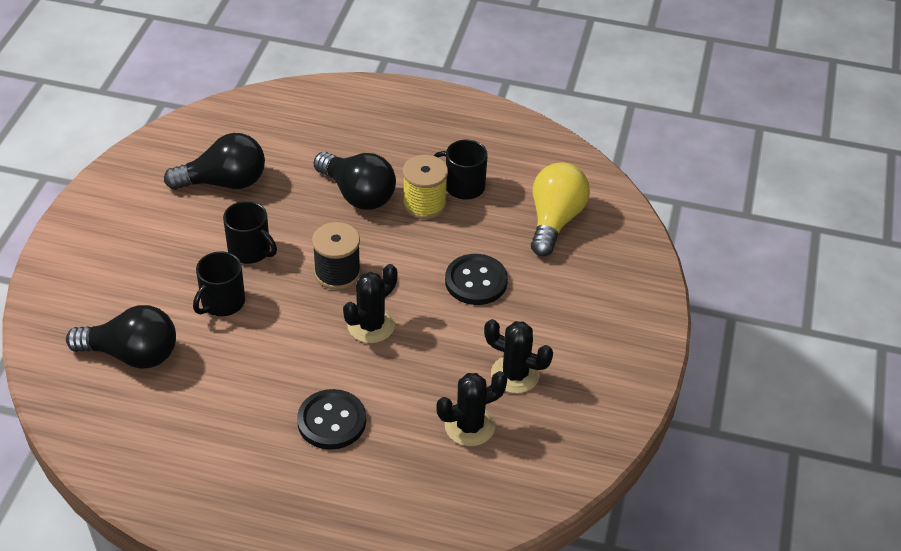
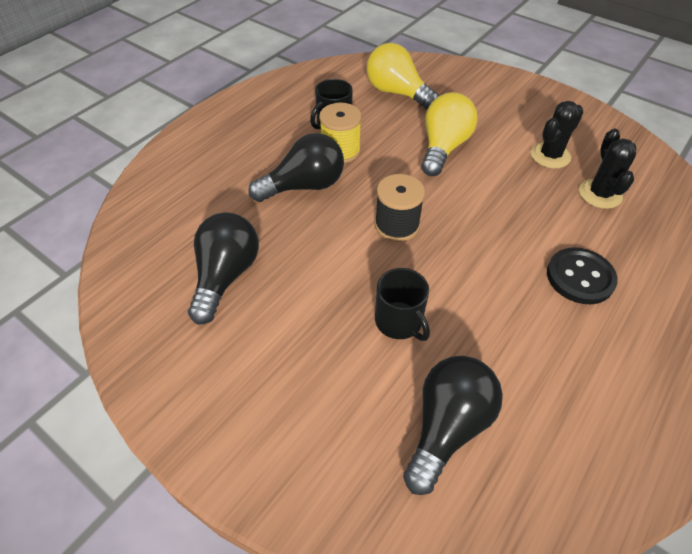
camera: 65 degrees left, 5 degrees up
black mug [223,201,277,264] -> none
black cactus [343,264,397,343] -> none
black button [445,254,508,305] -> yellow light bulb [421,92,477,176]

